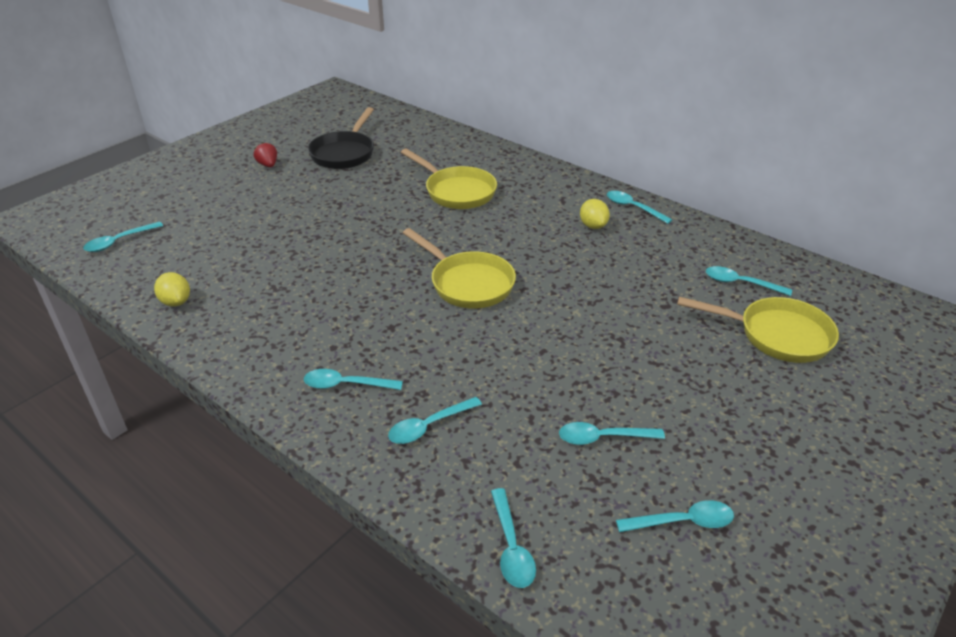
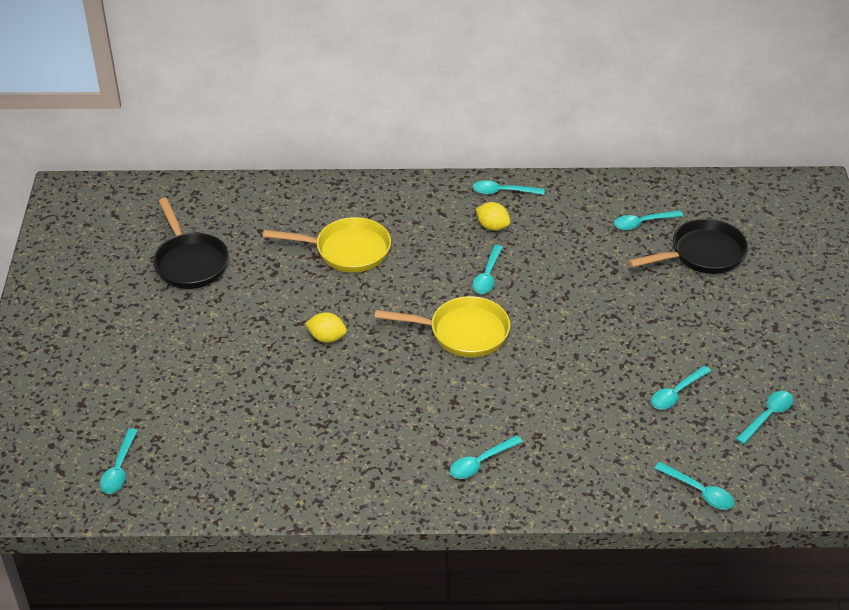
camera: 40 degrees left, 5 degrees up
yellow lemon [154,272,190,307] -> yellow lemon moved to [305,312,347,343]
red strawberry [254,142,277,167] -> none
turquoise spoon [388,397,482,444] -> turquoise spoon moved to [472,245,503,294]
yellow pan [677,296,839,363] -> black pan [628,219,748,274]

